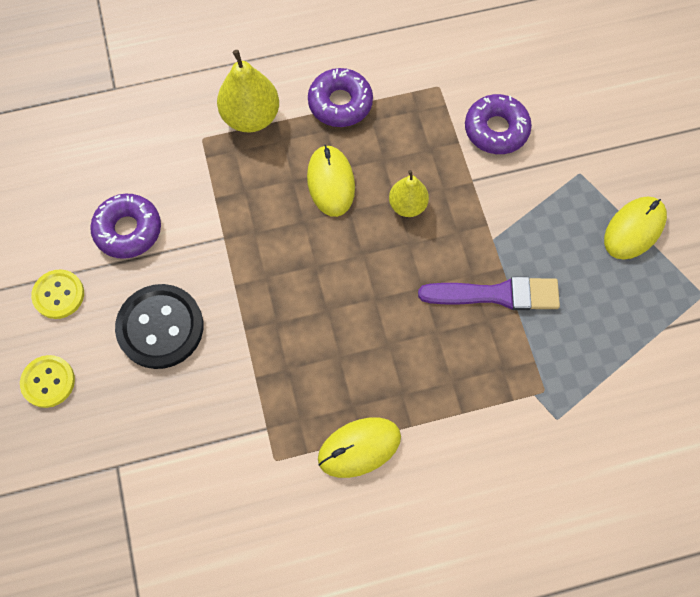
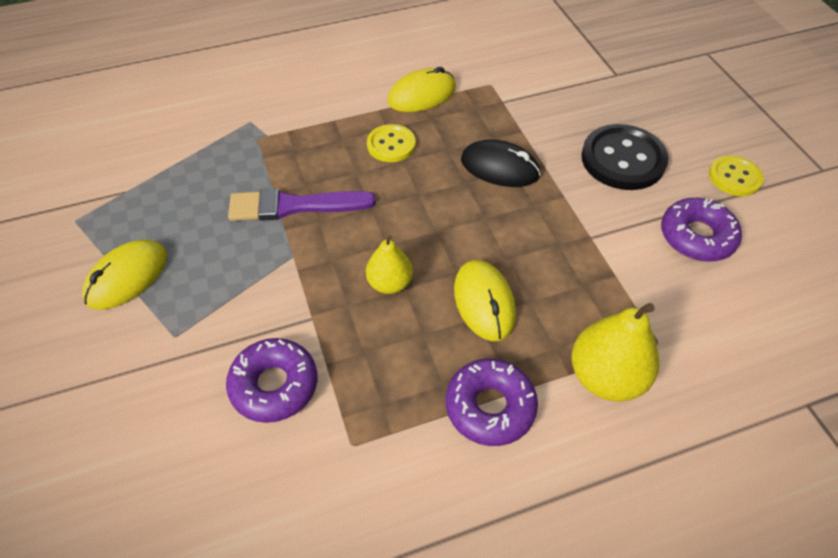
camera: 175 degrees right, 15 degrees down
yellow button [20,355,75,408] -> yellow button moved to [367,124,416,162]
none -> black mouse [461,139,541,187]

